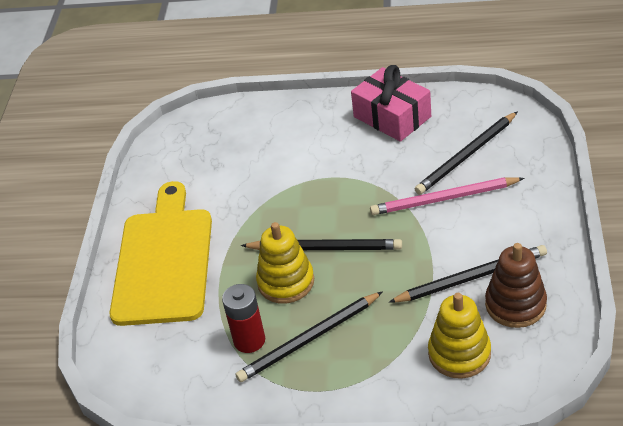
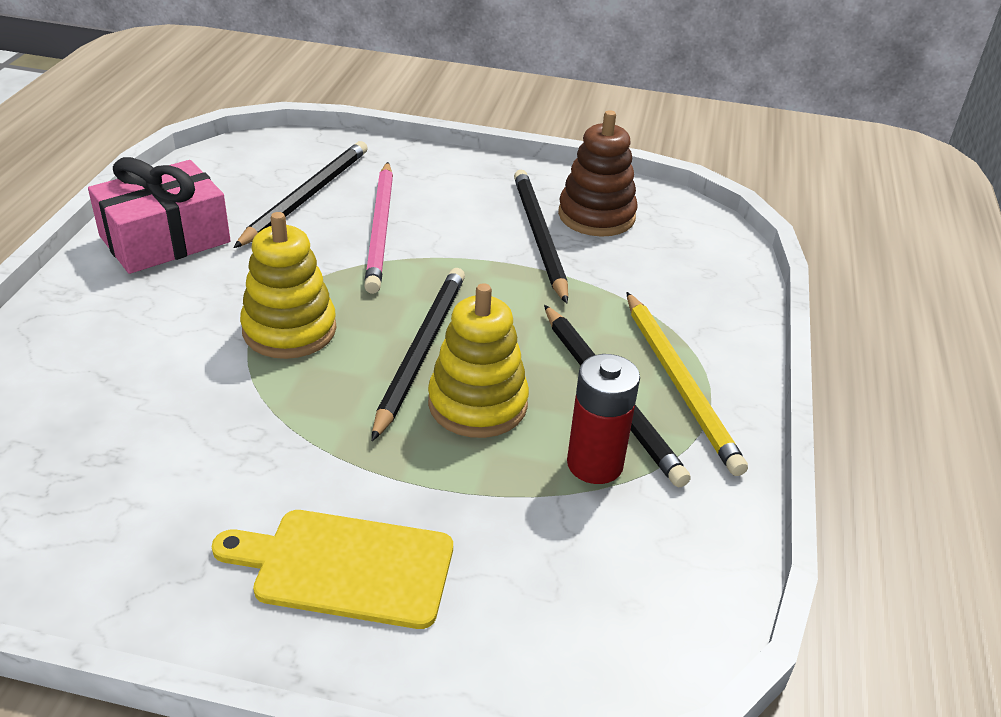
camera: 90 degrees left, 5 degrees down
yellow cutting board [109,181,212,326] -> yellow cutting board [212,510,453,629], size x0.59
black pencil [415,111,518,195] -> black pencil turned 120 degrees counterclockwise [233,141,368,248]
yellow stacking toy [428,293,491,379] -> yellow stacking toy moved to [240,212,337,359]
none -> yellow pencil [626,292,748,476]

